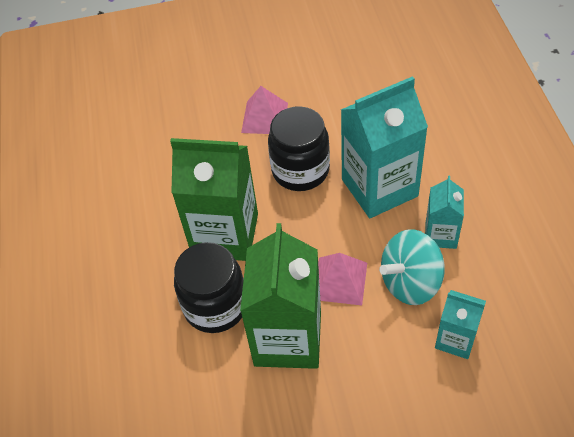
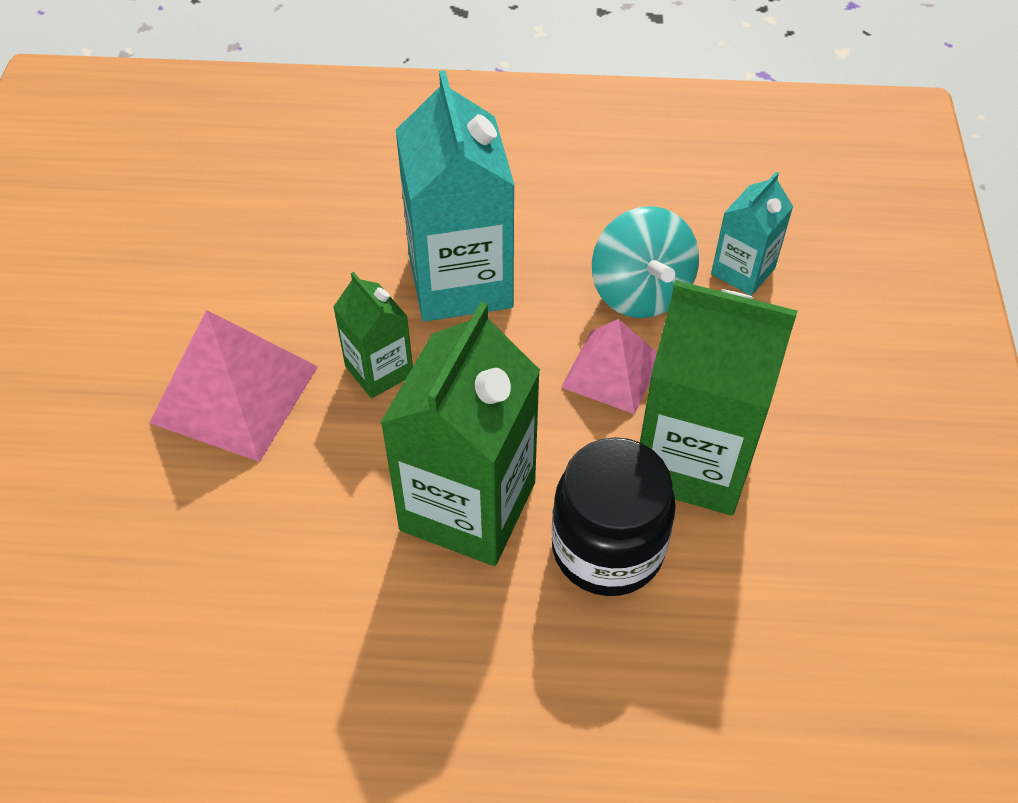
camera: 80 degrees left, 0 degrees up
pink pyramid [241,86,288,134] -> pink pyramid [149,310,318,462], size x1.55
black jar [268,106,330,191] -> green carton [333,272,413,398]
turquoise carton [425,176,464,249] -> none

